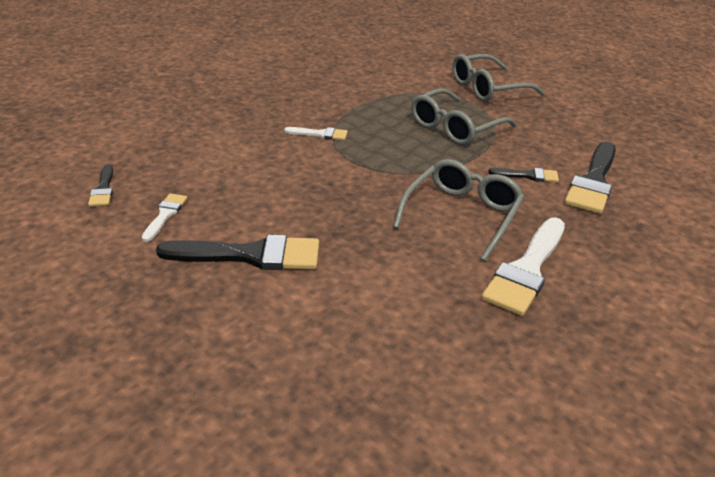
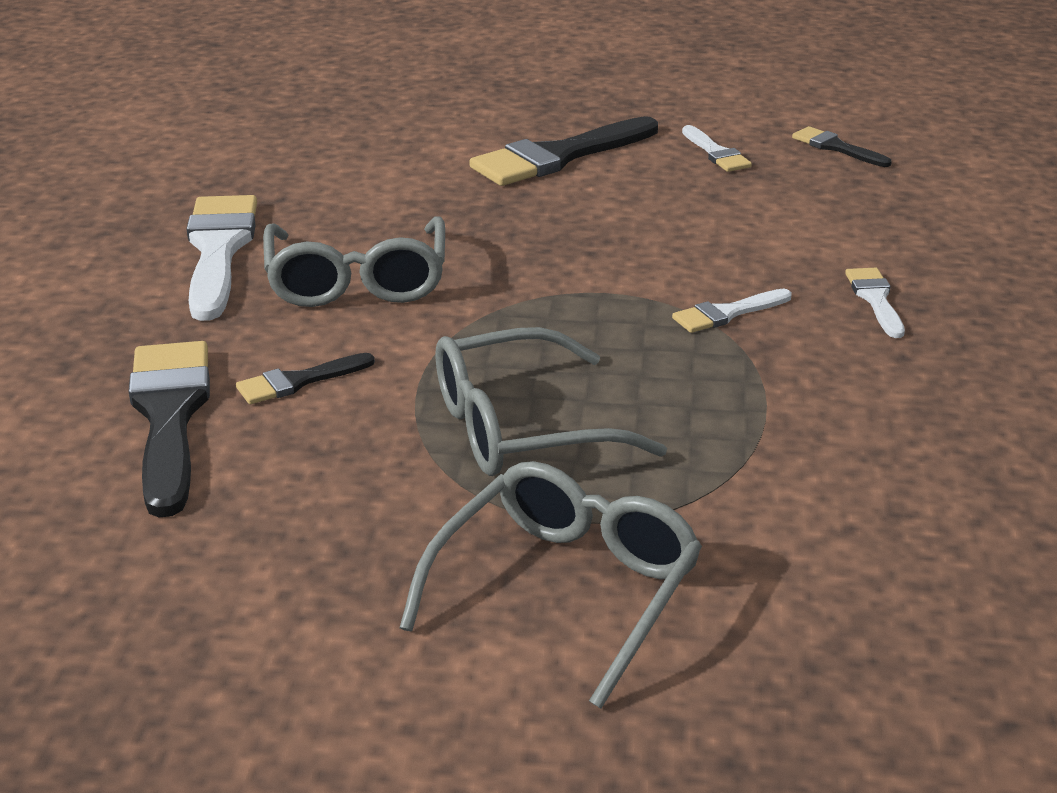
camera: 145 degrees right, 5 degrees down
grey glasses [411,88,517,145] -> grey glasses turned 120 degrees counterclockwise [435,327,667,476]
none -> white brush [845,268,905,338]

